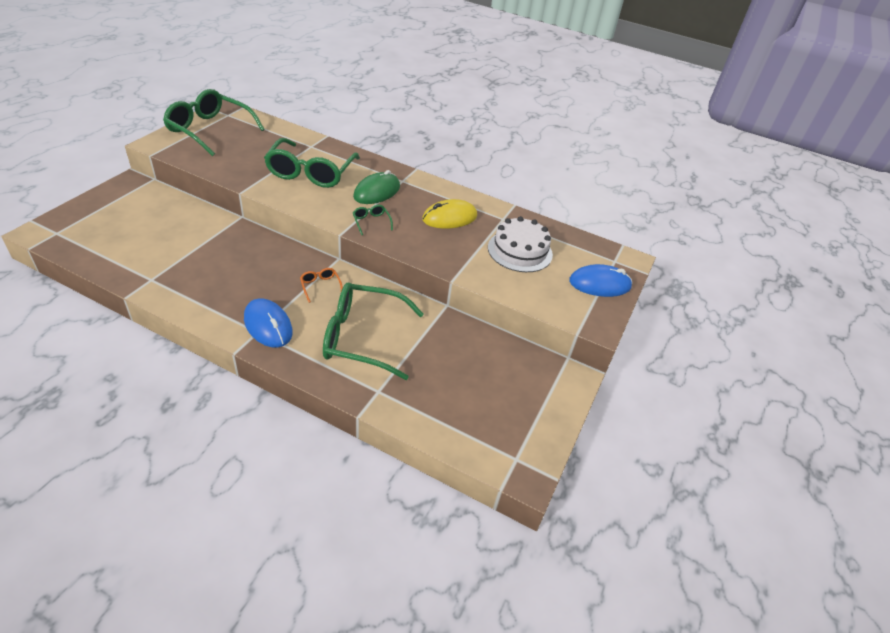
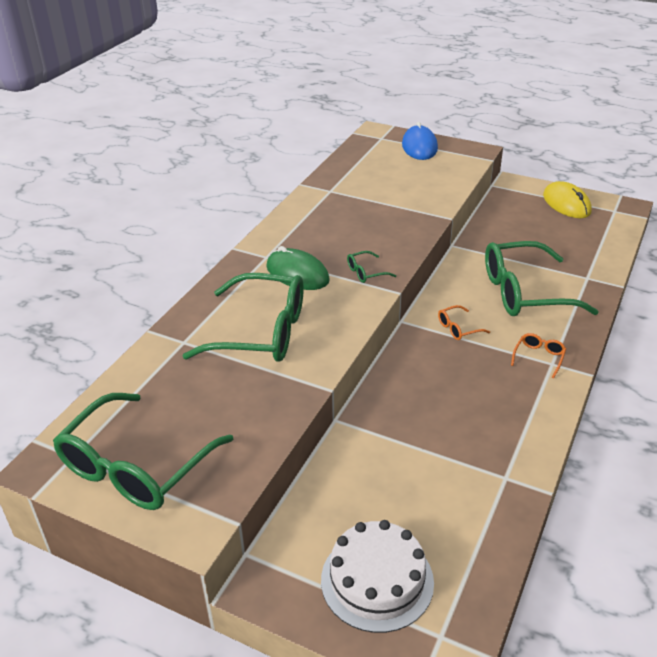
camera: 85 degrees left, 5 degrees down
blue mouse [244,298,293,348] -> orange glasses [511,333,566,379]
green glasses [323,283,424,380] -> green glasses turned 75 degrees clockwise [485,241,599,316]
yellow mouse [422,199,477,229] -> yellow mouse moved to [543,181,592,218]
white cake [488,216,553,272] -> white cake moved to [321,520,434,633]

